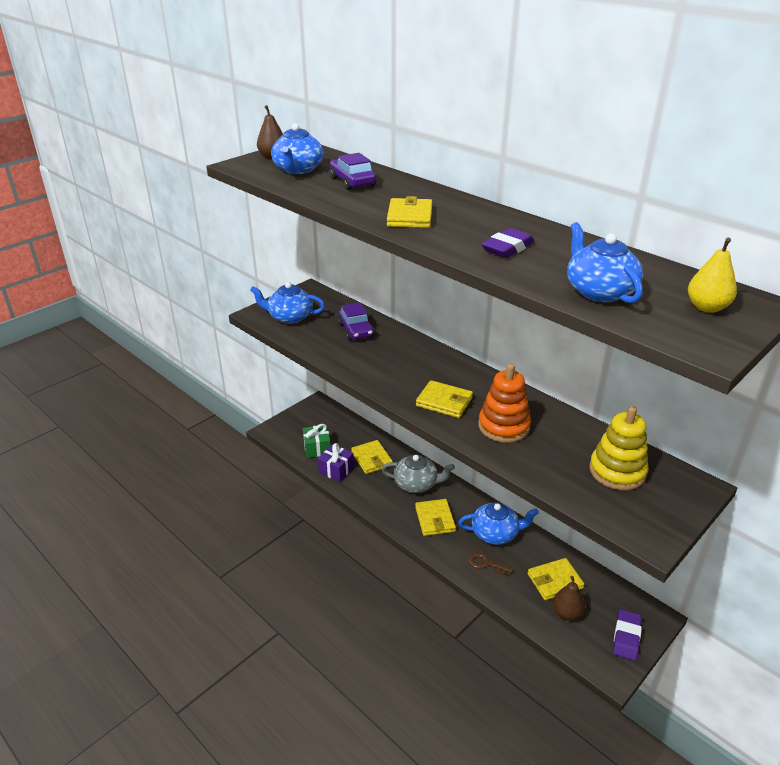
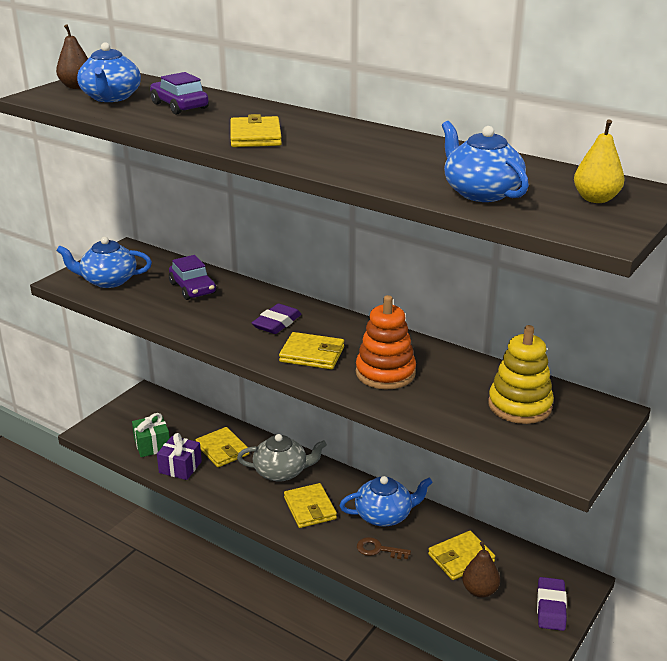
camera: 10 degrees left, 5 degrees down
purple eraser [482,228,535,258] -> purple eraser moved to [252,303,301,334]

